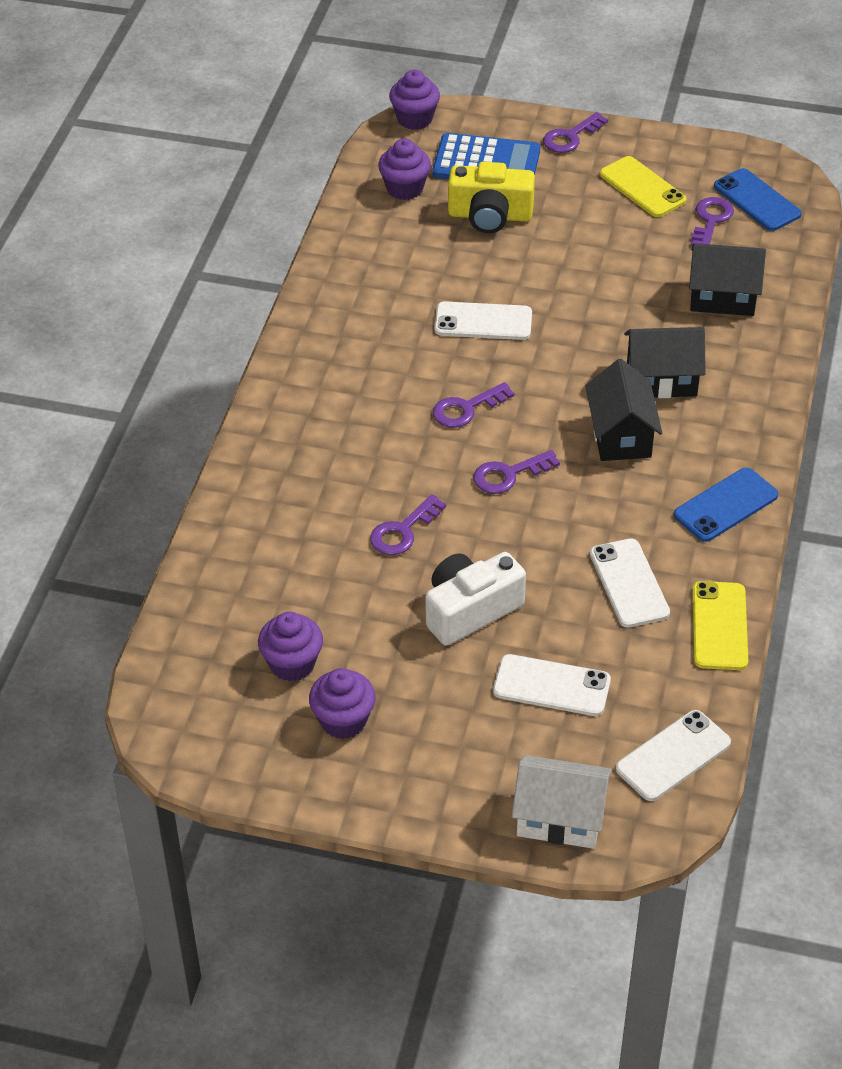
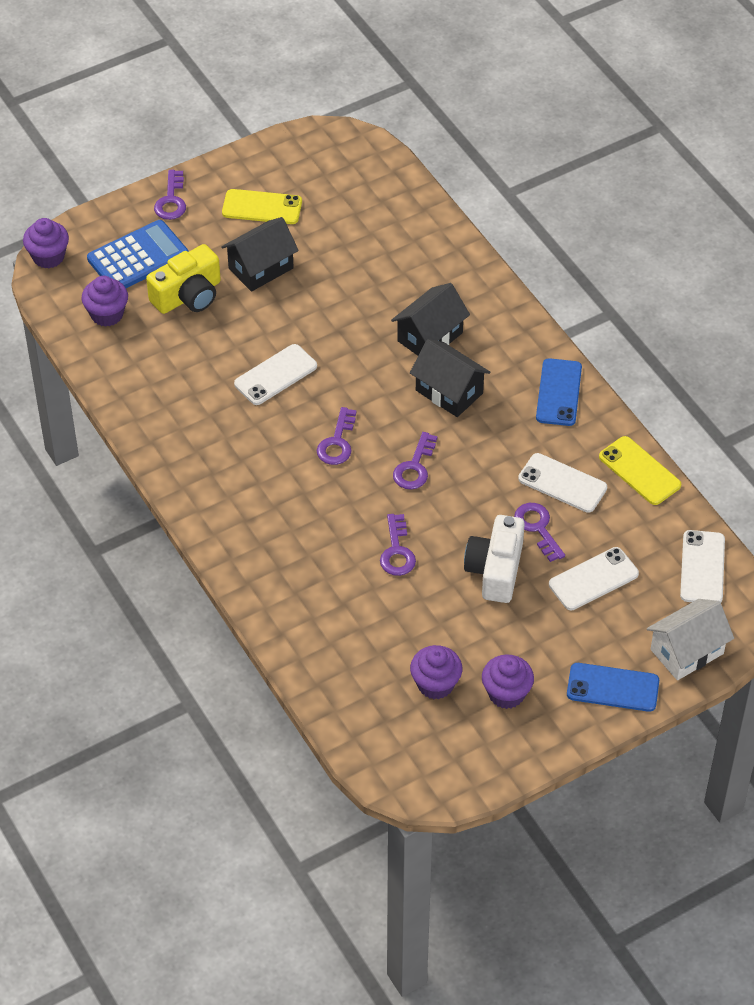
camera: 45 degrees left, 5 degrees up
black house [689,243,766,316] -> black house moved to [221,217,299,292]
purple key [691,197,734,246] -> purple key moved to [514,503,565,562]
blue phone [714,168,802,231] -> blue phone moved to [567,663,659,712]

